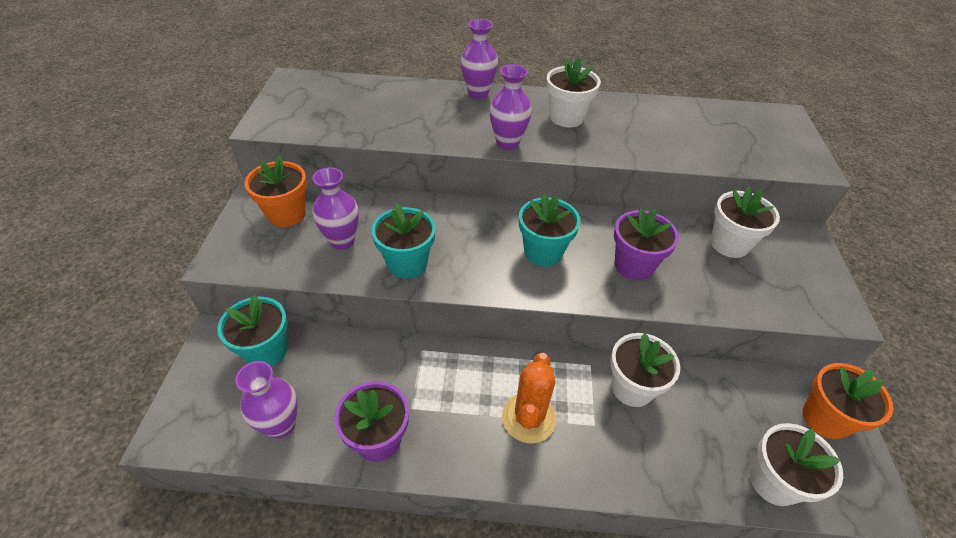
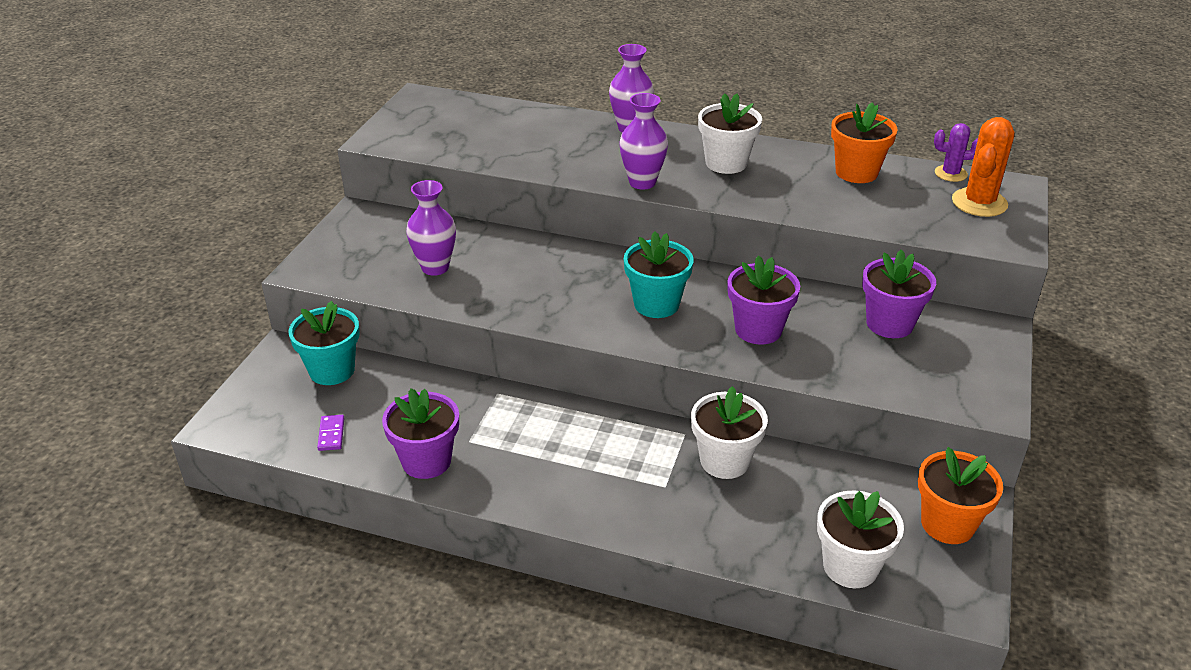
camera: 15 degrees right, 10 degrees down
purple vase [235,361,298,439] -> purple domino [317,415,344,451]
orange flower pot [245,156,307,227] -> orange flower pot moved to [831,102,898,183]
turquoise flower pot [371,204,436,278] -> none
orange cactus [502,353,556,443] -> orange cactus moved to [952,117,1014,217]
white flower pot [710,186,780,258] -> purple flower pot [862,250,936,338]
none -> purple cactus [934,123,978,182]

